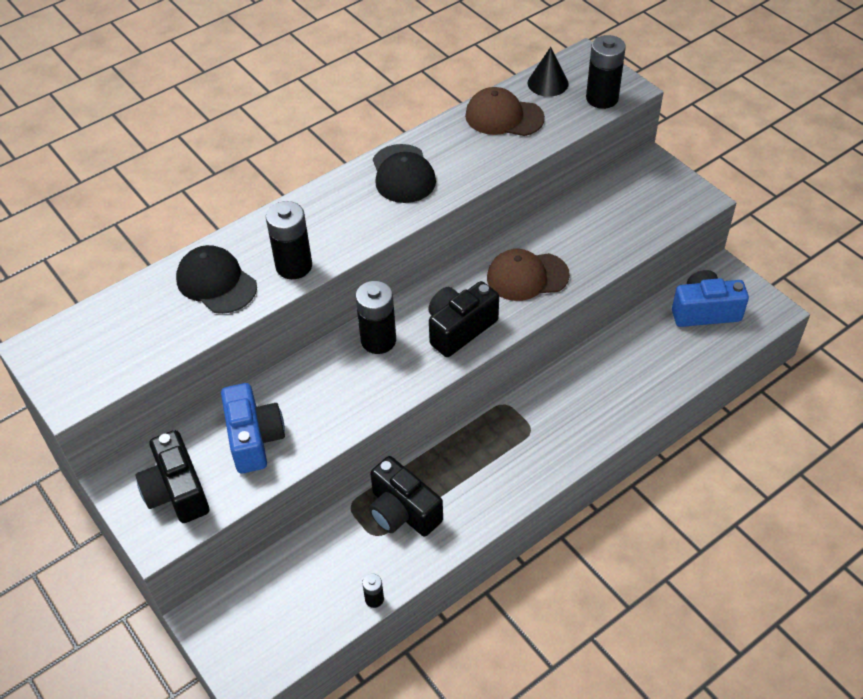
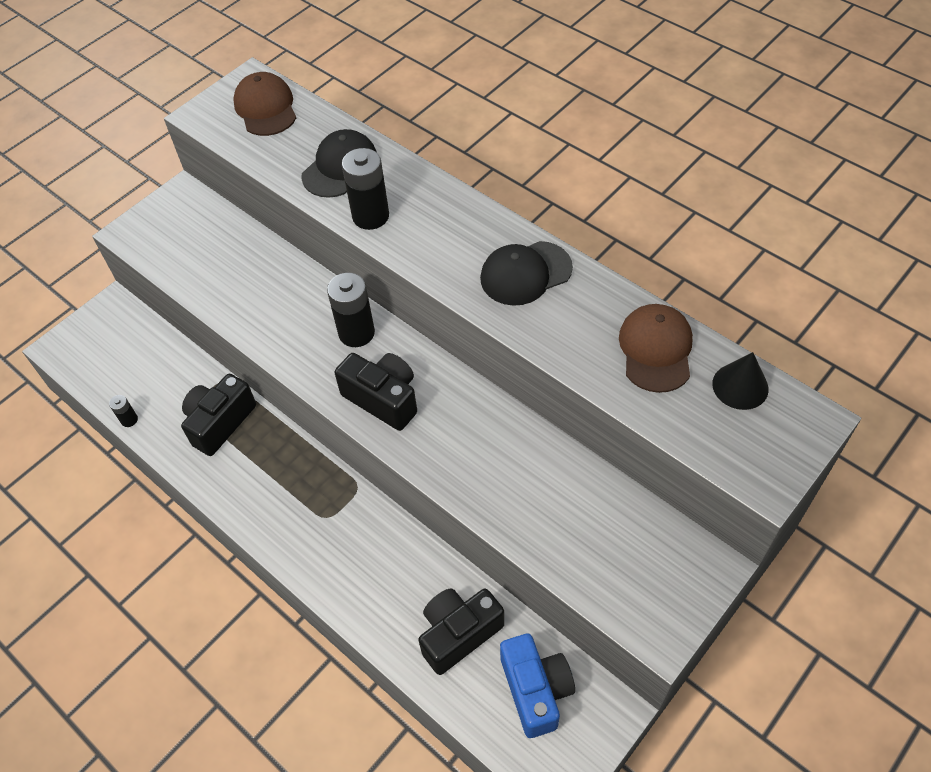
camera: 80 degrees right, 5 degrees up
black camera [136,430,209,523] -> black camera moved to [418,588,504,675]
blue camera [221,383,285,473] -> none
brown cap [487,249,570,301] -> brown cap moved to [233,72,296,136]
black battery [586,35,626,109] -> none

